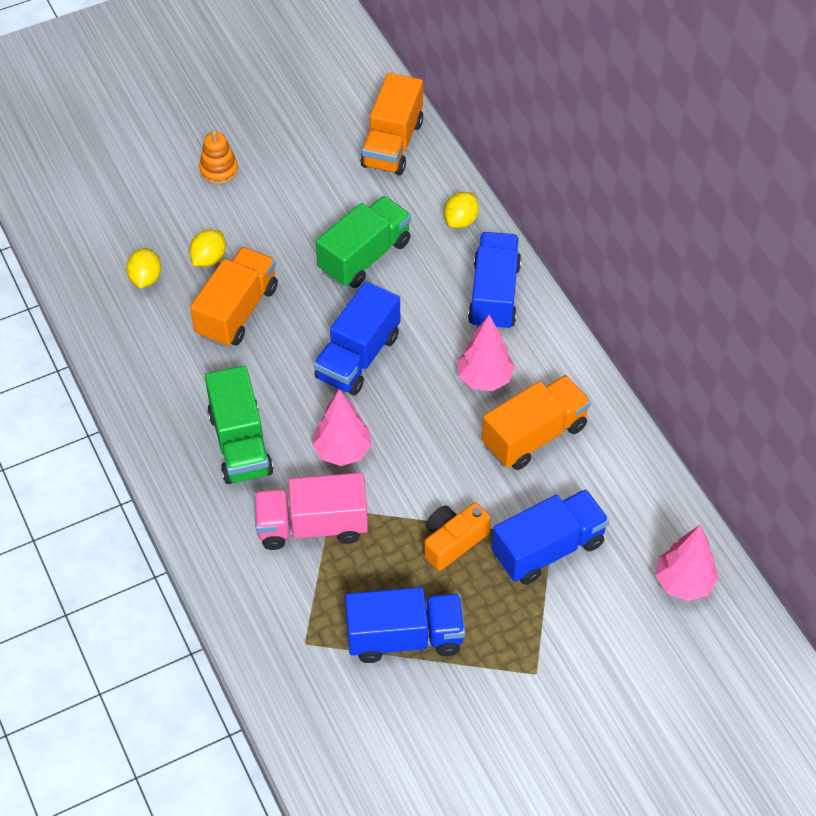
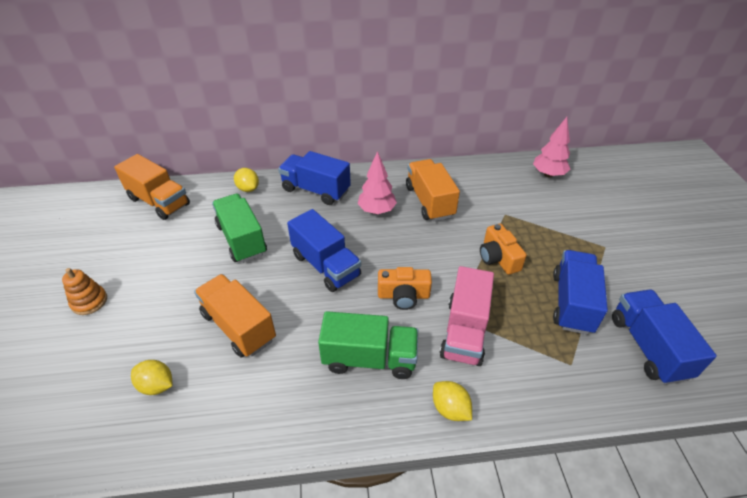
camera: 70 degrees left, 10 degrees down
yellow lemon [189,230,226,267] -> yellow lemon moved to [433,381,472,421]
pink tree [312,389,372,466] -> orange camera [378,267,432,310]
blue truck [492,489,609,585] -> blue truck moved to [612,290,717,385]

